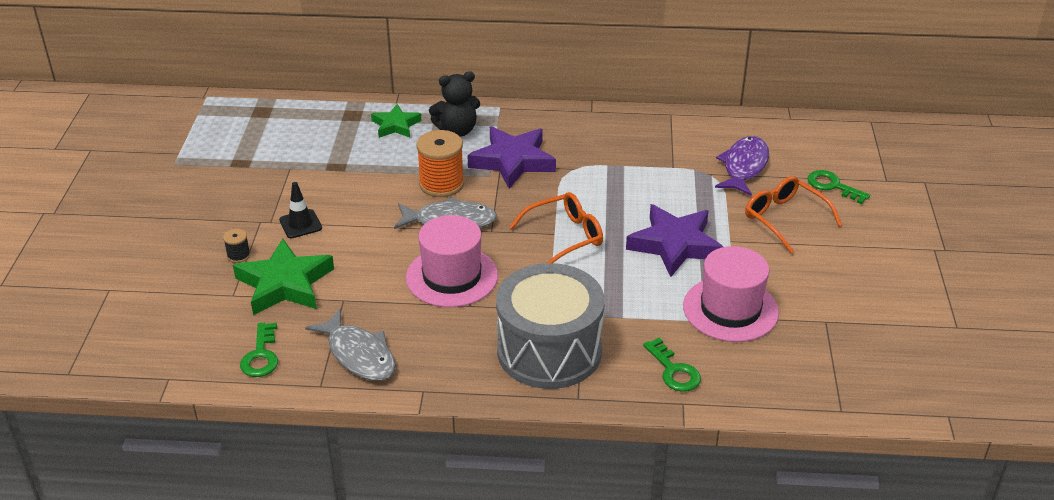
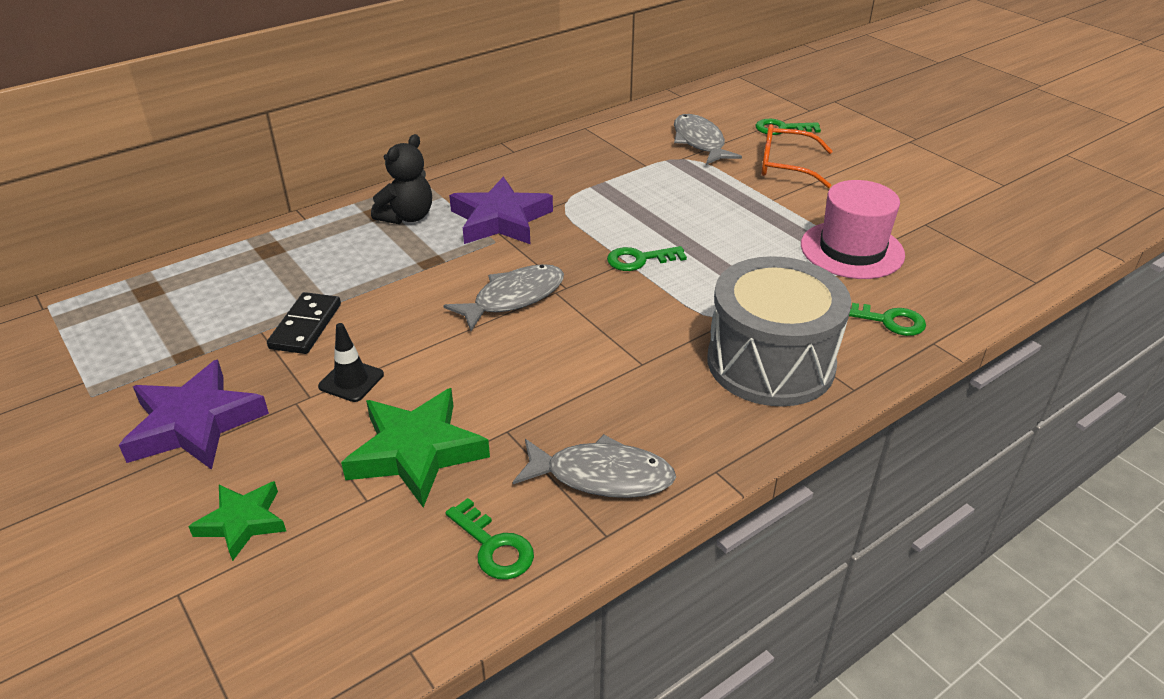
camera: 40 degrees left, 0 degrees up
black spool [223,229,250,263] -> none
green star [371,104,422,138] -> green star moved to [188,481,286,561]
pink hat [406,215,498,307] -> none
orange spool [417,130,464,197] -> none
orange glasses [510,192,603,263] -> green key [607,246,687,271]
purple star [626,204,723,277] -> purple star moved to [119,359,269,470]
purple fish [715,136,769,196] -> grey fish [674,114,742,165]
none -> black domino [267,292,341,354]

